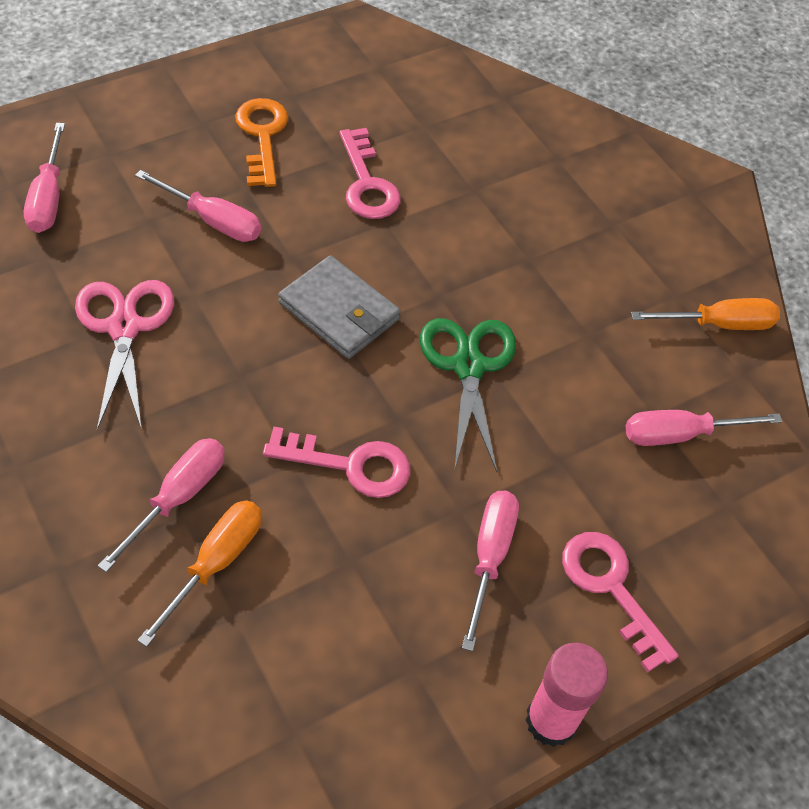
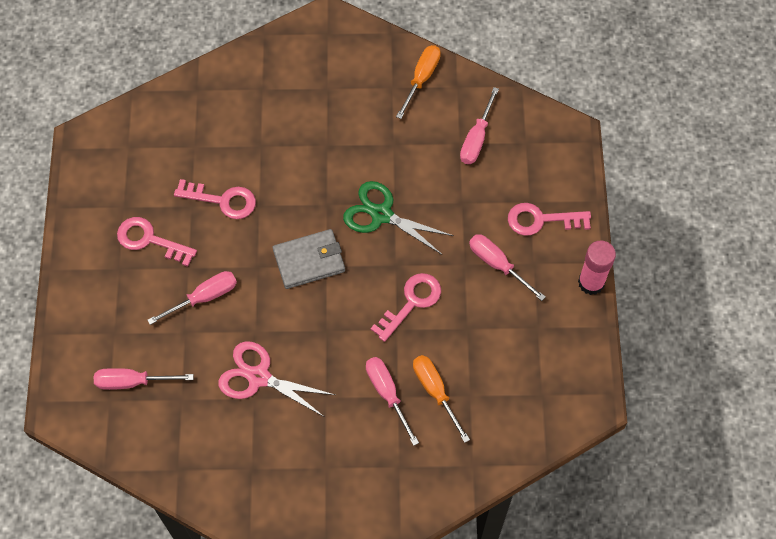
camera: 55 degrees left, 10 degrees up
pink screwdriver [24,123,65,233] -> pink screwdriver turned 150 degrees clockwise [94,368,194,390]
orange key [235,98,288,187] -> pink key [117,217,197,267]

